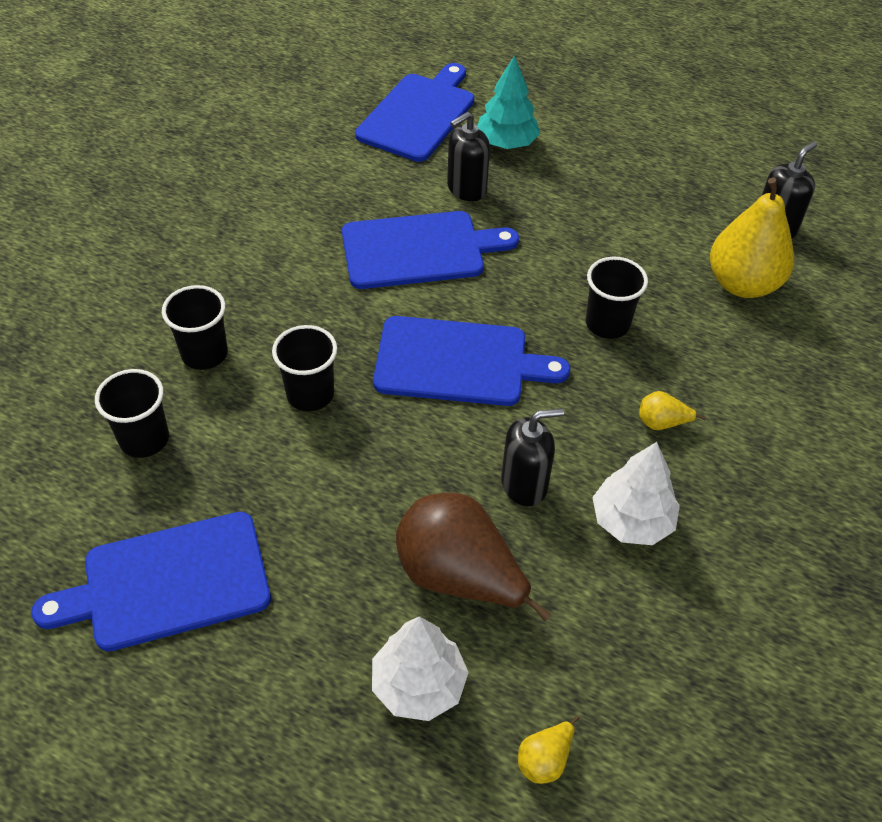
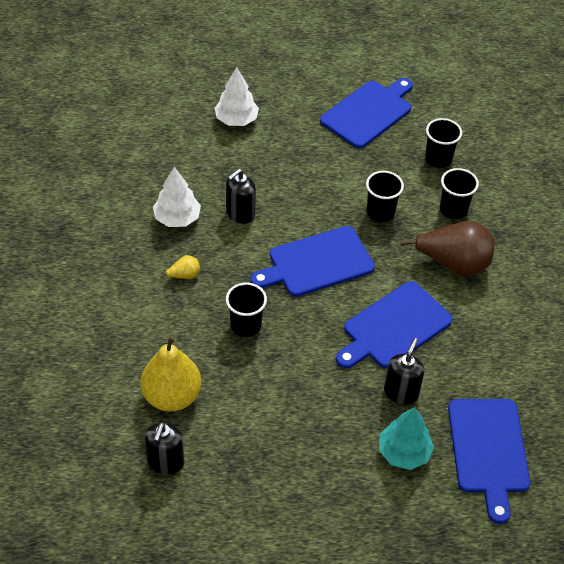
camera: 150 degrees right, 0 degrees up
brown pear [396,493,551,621] -> brown pear moved to [400,221,494,276]
yellow pear [518,716,579,784] -> none

